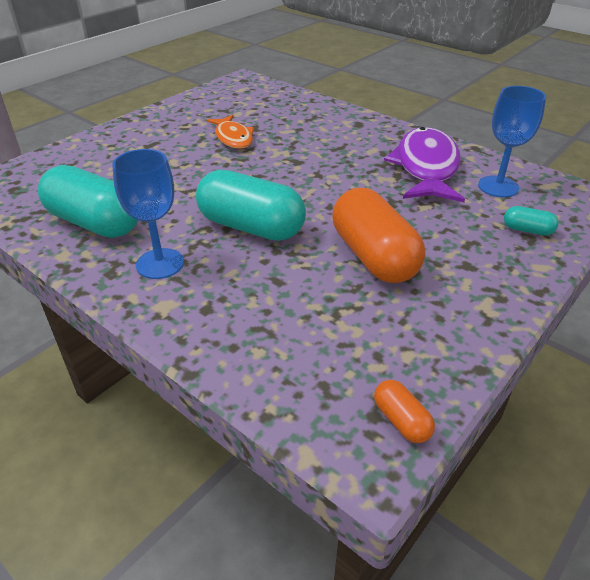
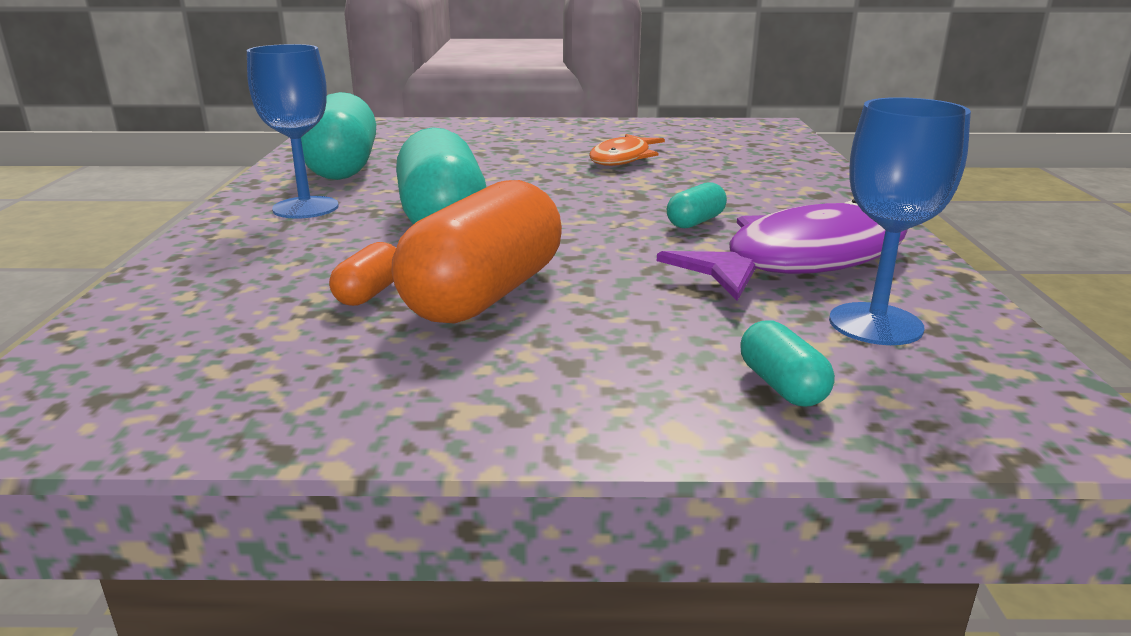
camera: 50 degrees right, 15 degrees down
orange capsule [374,380,435,443] -> orange capsule moved to [329,242,396,306]
none -> turquoise capsule [667,182,727,228]

